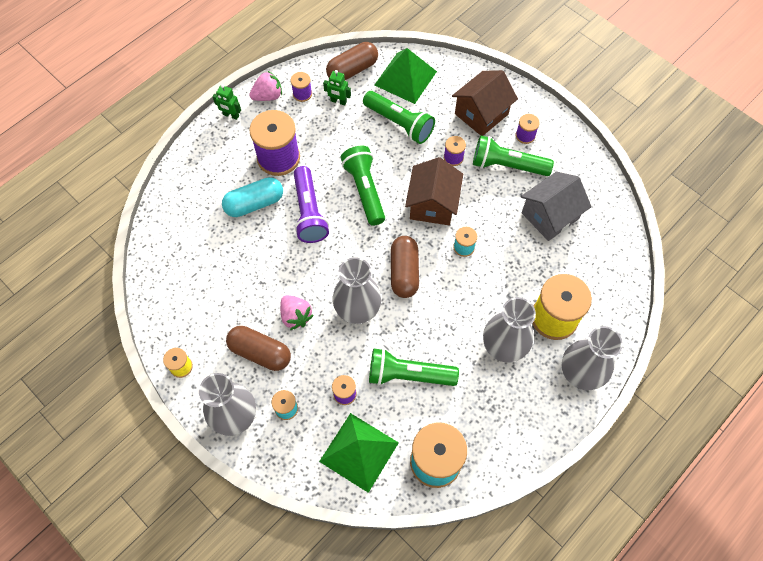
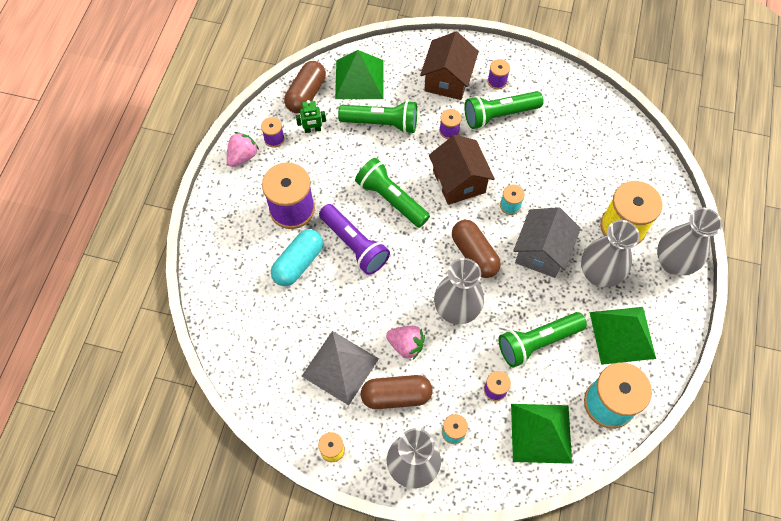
camera: 30 degrees left, 0 degrees up
green robot [212,84,241,120] -> none
grey house [521,172,592,241] -> grey house moved to [513,207,581,278]
none -> grey pyramid [301,331,379,405]
none -> green pyramid [590,307,656,365]

